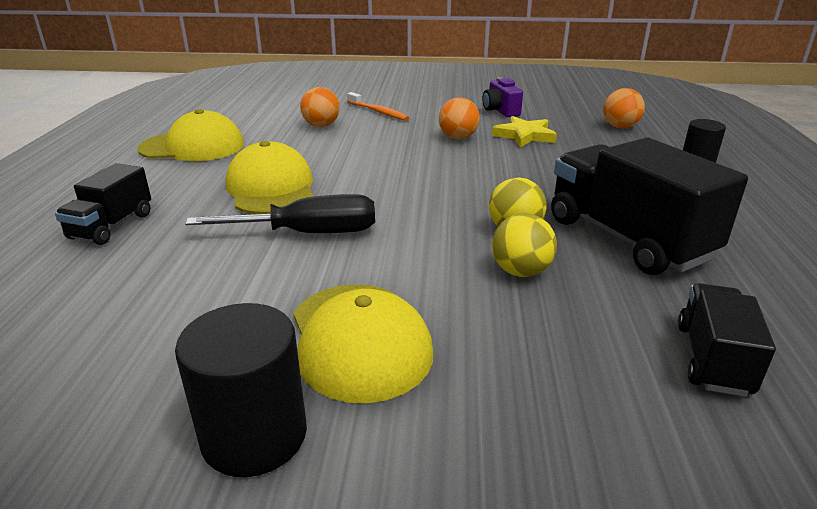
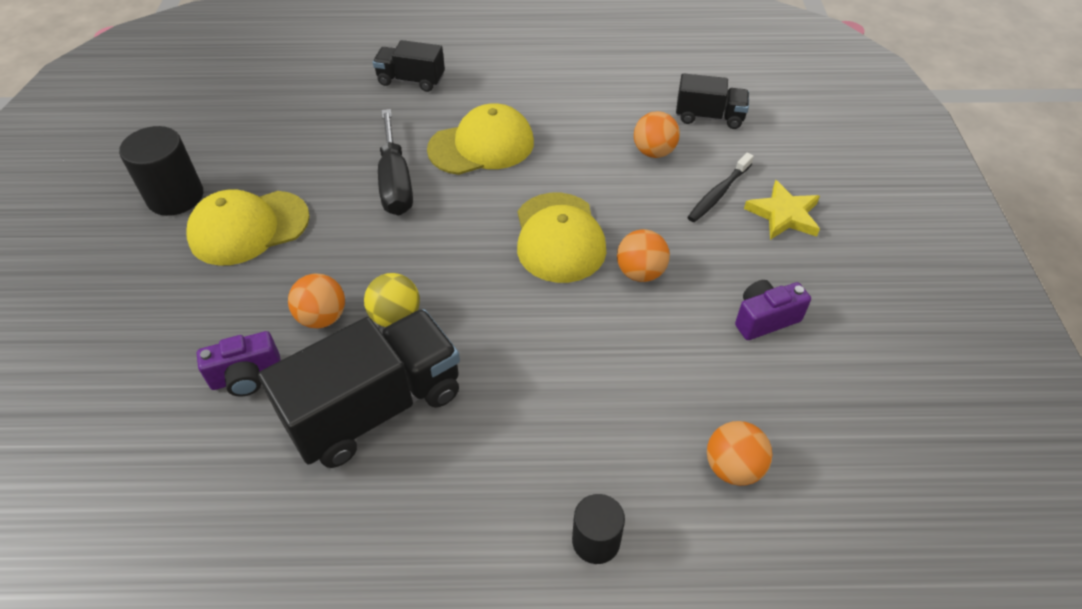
camera: 85 degrees right, 20 degrees up
yellow cap [137,109,244,161] -> yellow cap moved to [517,193,606,283]
orange toothbrush [347,92,409,121] -> black toothbrush [687,153,754,222]
yellow star [492,116,557,147] -> yellow star moved to [744,180,820,240]
yellow ball [492,213,557,277] -> orange ball [288,273,345,328]
black truck [678,283,776,397] -> black truck moved to [676,73,749,129]
none -> purple camera [197,331,281,397]

